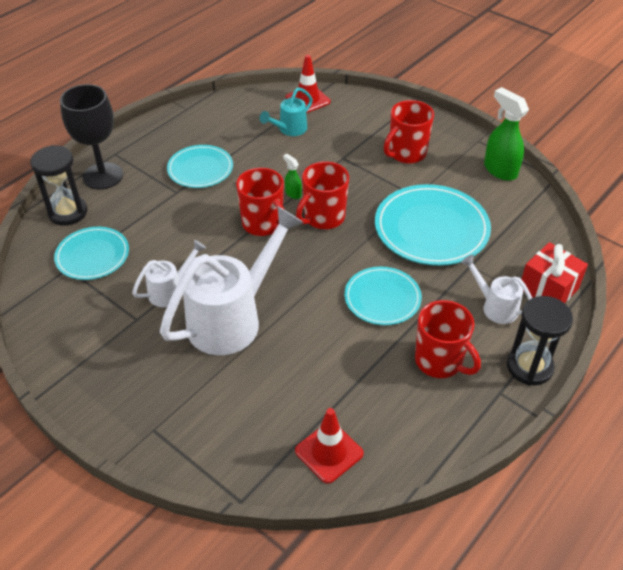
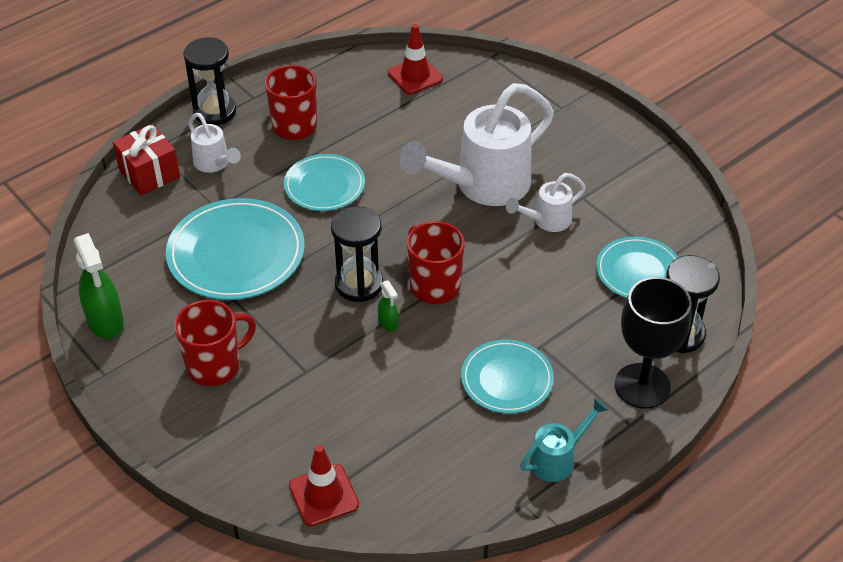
camera: 170 degrees left, 0 degrees up
turquoise watering can [259,87,313,136] -> turquoise watering can moved to [520,398,609,482]
red mug [296,161,349,229] -> black hourglass [331,206,383,302]

